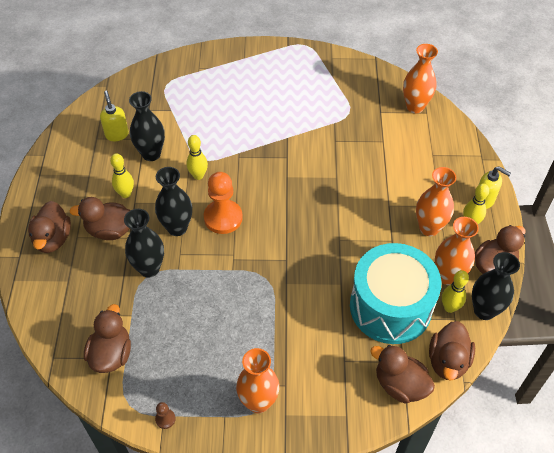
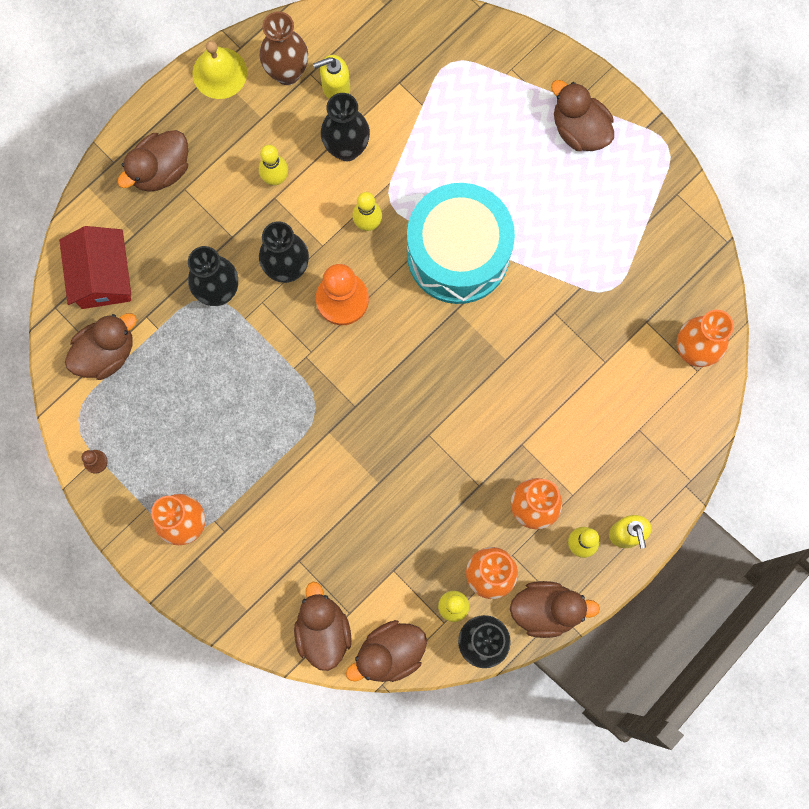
camera: 45 degrees right, 25 degrees up
brown duck [69,197,130,240] -> brown duck moved to [551,80,614,151]
yellow soap dispenser [100,90,129,141] -> yellow soap dispenser turned 135 degrees counterclockwise [313,55,350,99]
turquoise drum [350,243,441,344] -> turquoise drum moved to [407,183,515,304]
none -> red house [59,226,131,309]
none -> yellow bell [193,40,247,99]
none -> brown vase [259,11,308,85]

